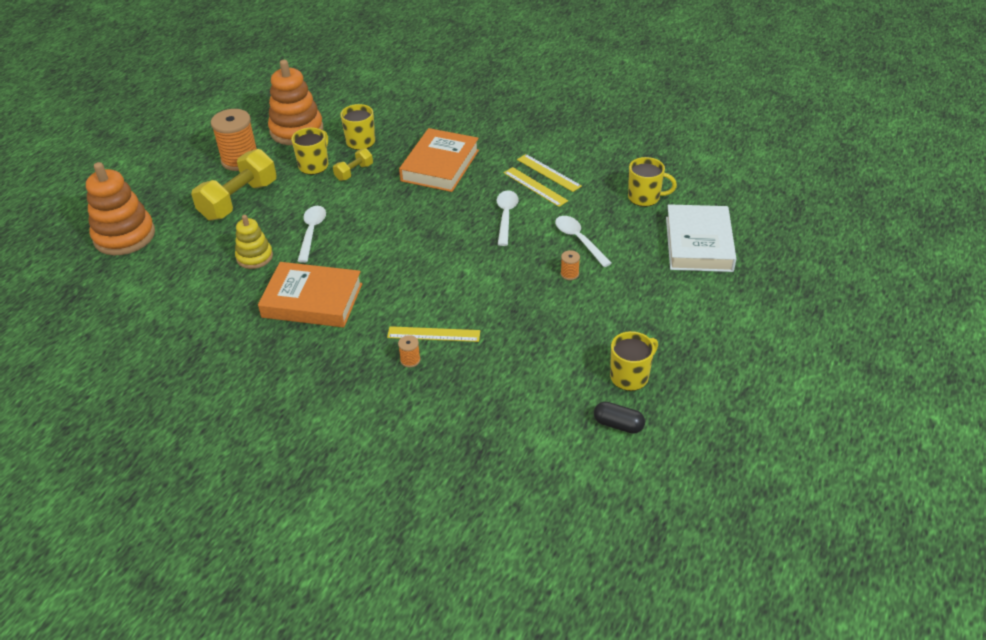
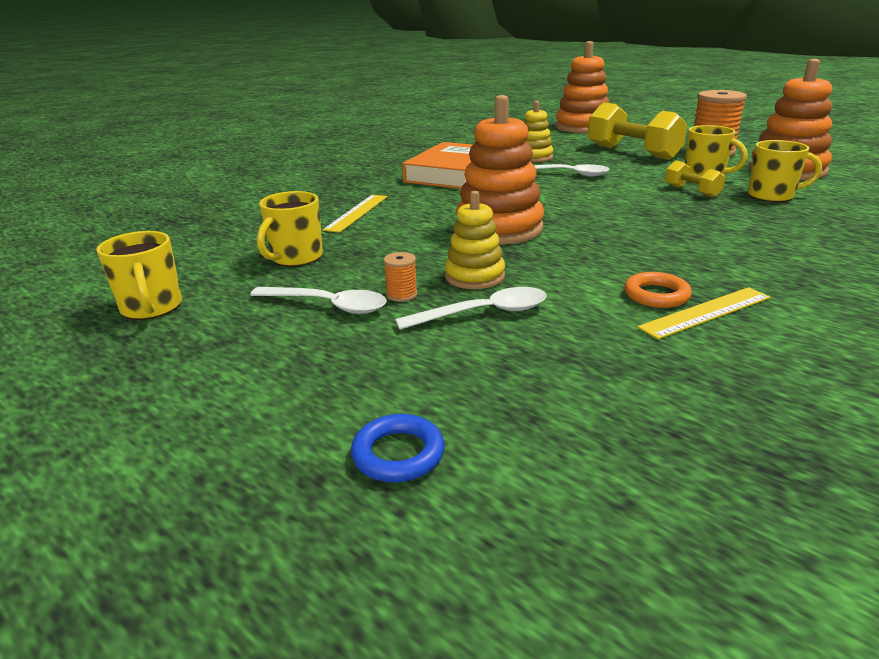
camera: 105 degrees right, 15 degrees down
orange spool [398,335,421,368] -> none
orange book [399,128,479,192] -> none
white spoon [497,190,519,246] -> white spoon moved to [250,287,387,314]
yellow ruler [504,167,568,207] -> orange ring [624,272,692,308]
black capsule [594,402,645,434] -> none
yellow mug [628,157,677,207] -> yellow mug moved to [257,191,323,267]
white book [666,204,736,272] -> blue ring [351,414,445,483]
none -> yellow stacking toy [445,191,505,289]
none -> orange stacking toy [456,95,544,245]

